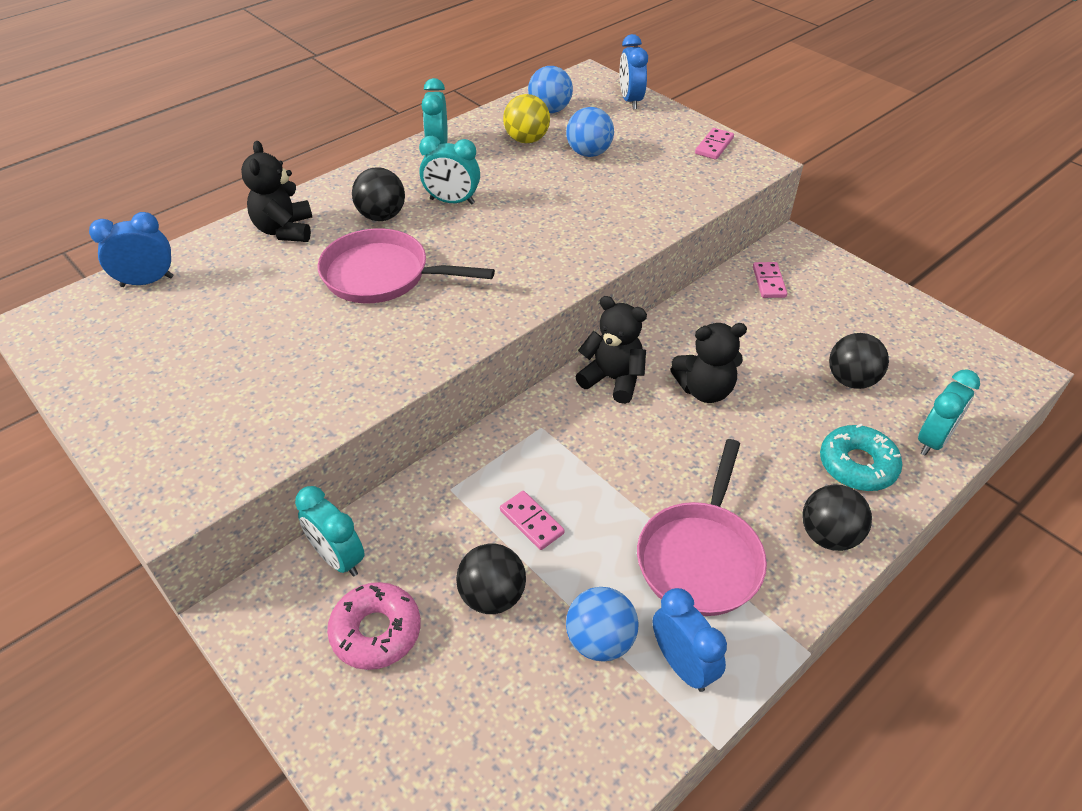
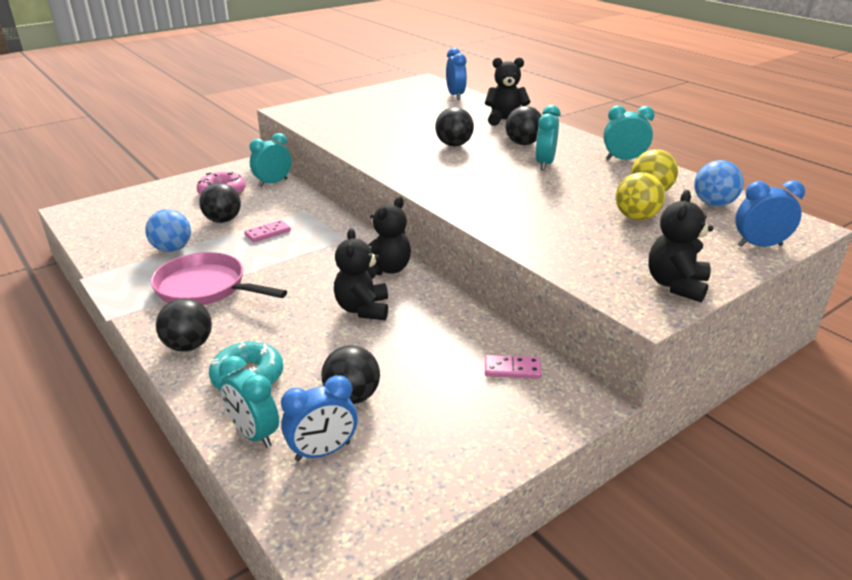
camera: 95 degrees right, 15 degrees down
pink pan [317,228,495,303] -> black ball [435,107,474,147]
blue ball [566,107,614,157] -> yellow ball [616,172,665,220]
blue clock [653,588,727,692] -> blue clock moved to [281,375,358,461]
pink domino [695,128,734,160] -> black teddy bear [648,190,713,302]

